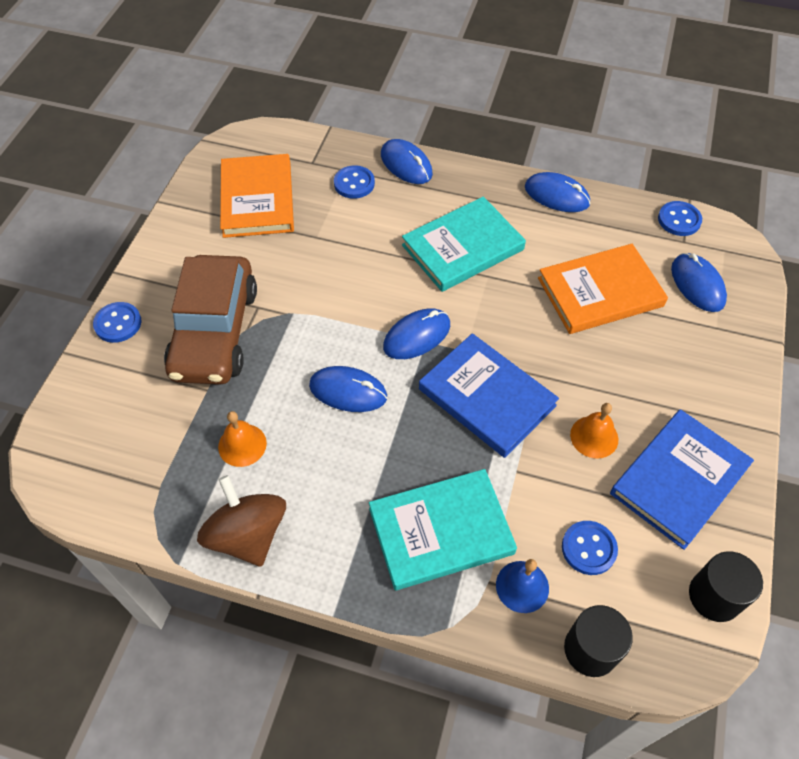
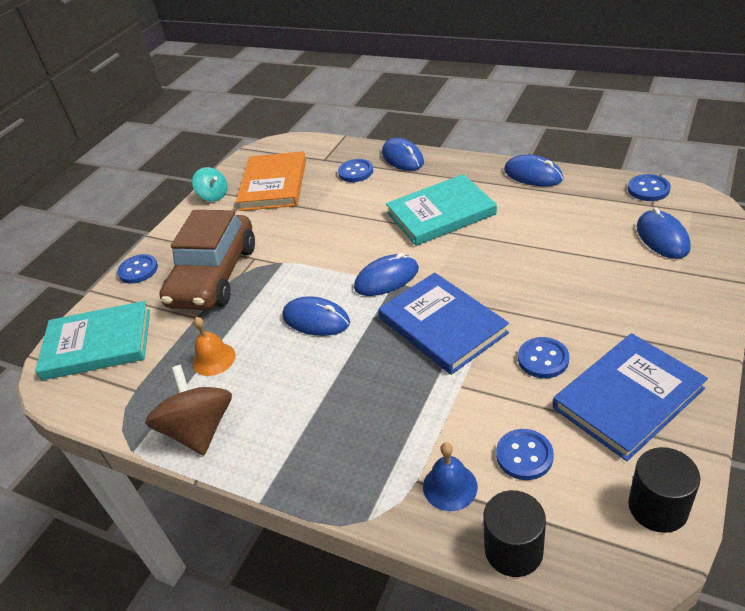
camera: 15 degrees right, 15 degrees down
turquoise book [369,469,517,590] -> turquoise book moved to [35,301,150,380]
orange book [538,244,668,334] -> none
orange bell [570,403,618,458] -> blue button [518,337,569,378]
none -> turquoise spinning top [192,167,227,202]

